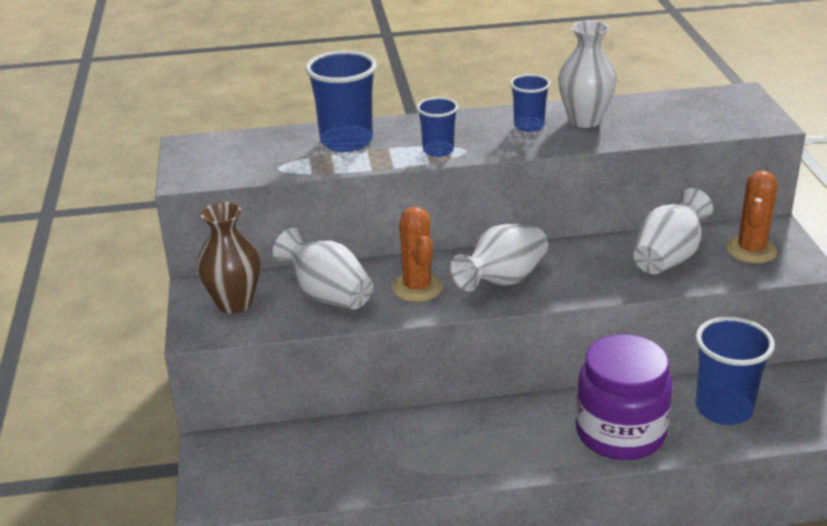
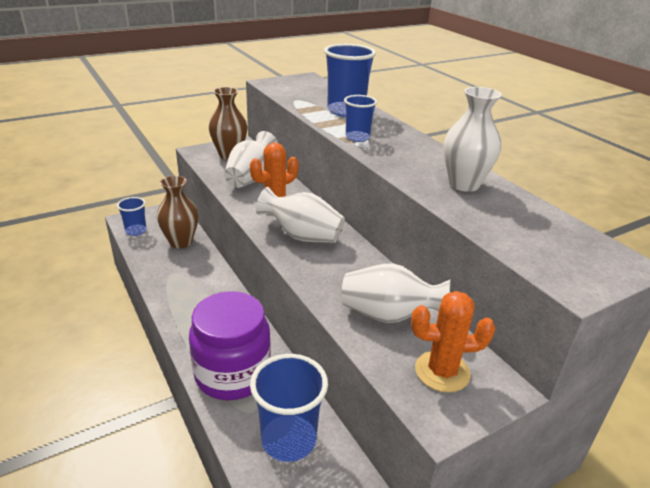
camera: 65 degrees right, 0 degrees up
blue cup [510,74,551,132] -> blue cup moved to [117,197,147,236]
none -> brown vase [157,176,198,249]

